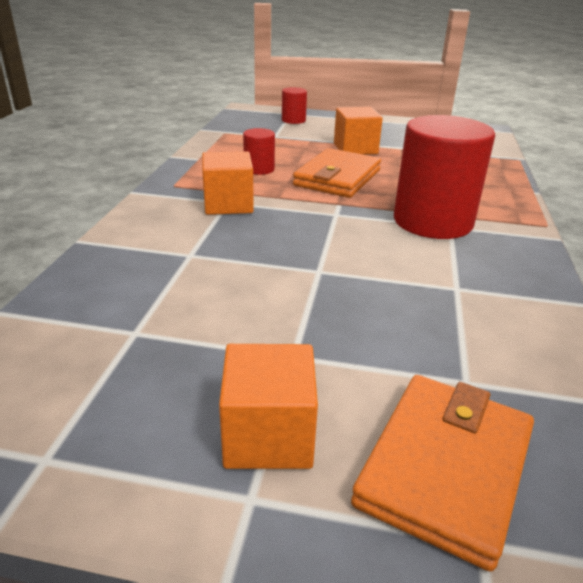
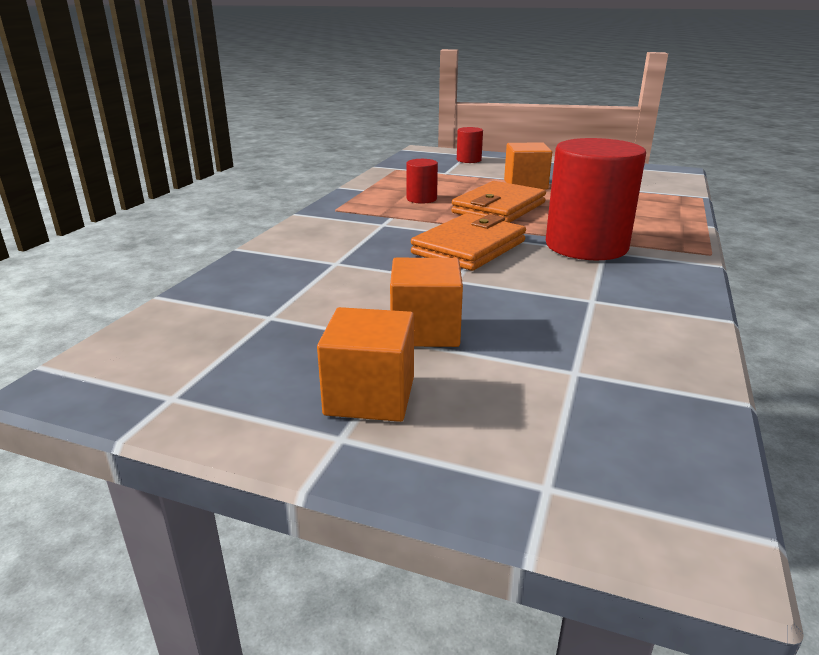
camera: 10 degrees right, 5 degrees down
orange cube [202,151,254,215] -> orange cube moved to [390,258,463,347]
orange wallet [351,375,534,572] -> orange wallet moved to [411,213,526,271]

